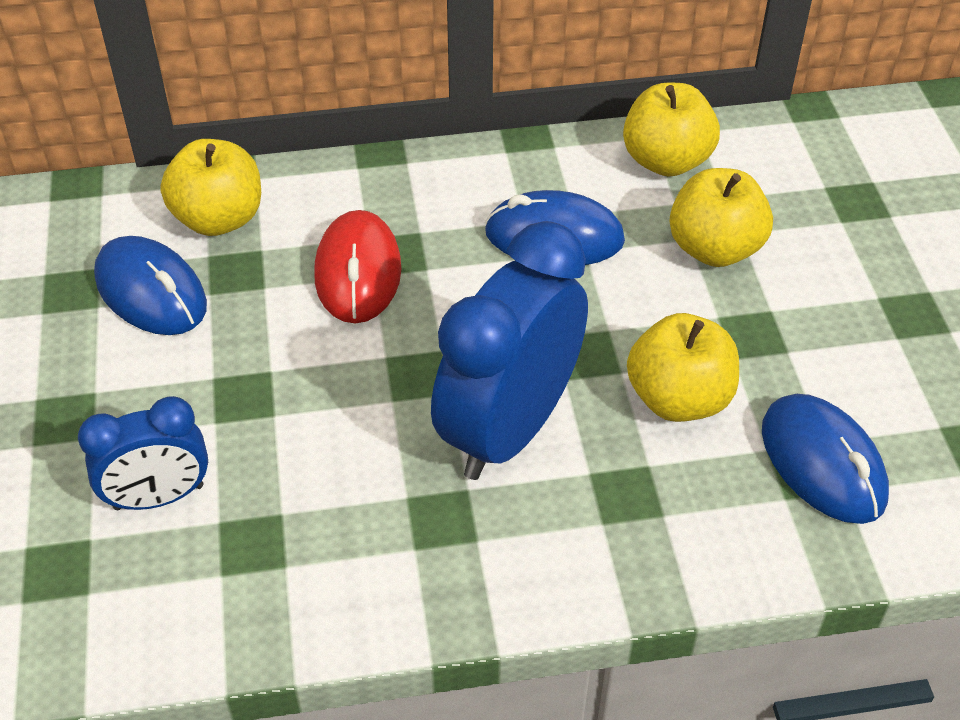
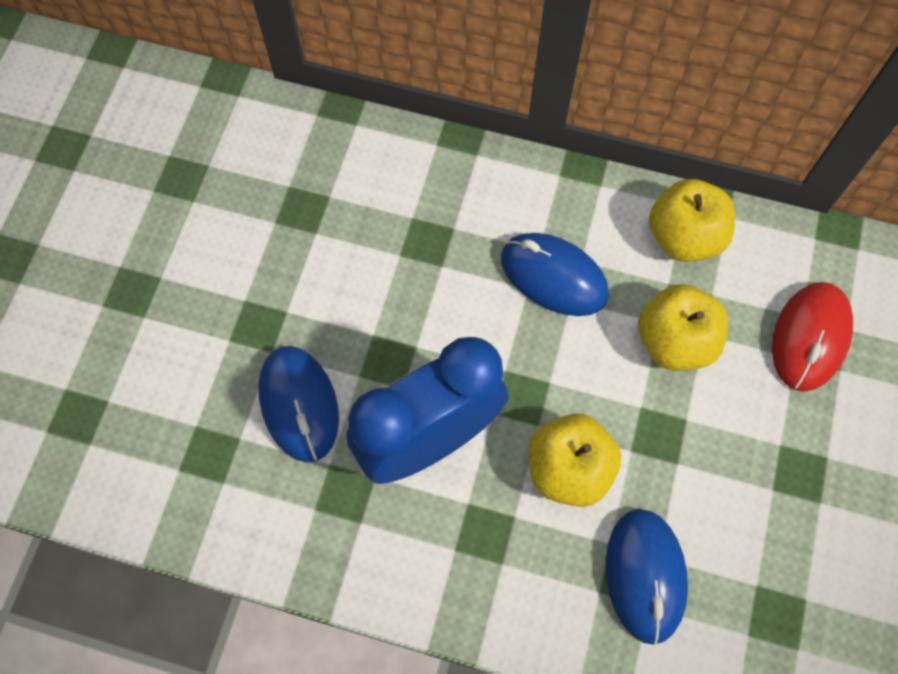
camera: 25 degrees right, 20 degrees up
blue clock [78,396,208,510] -> none
blue mouse [94,236,207,335] -> blue mouse moved to [258,346,339,463]
yellow apple [160,139,261,236] -> none
red mouse [314,210,401,323] -> red mouse moved to [772,282,853,392]

